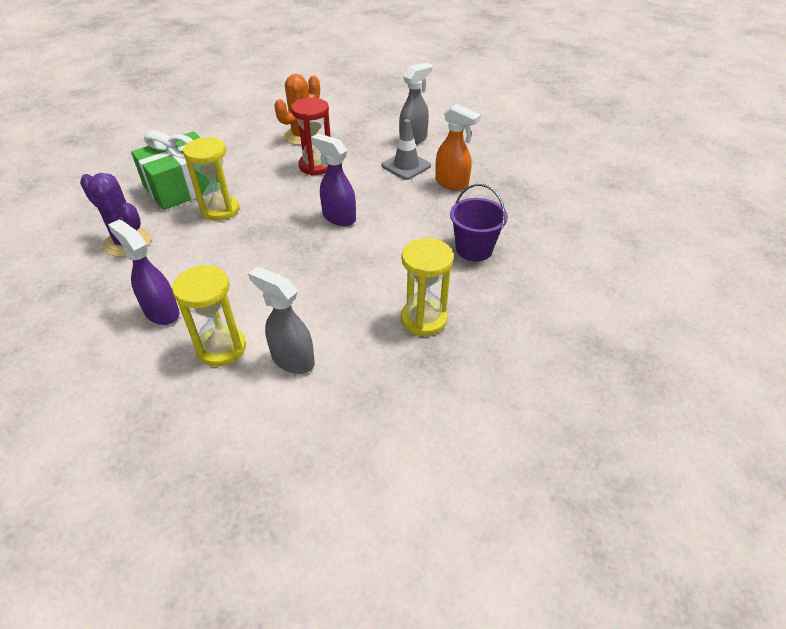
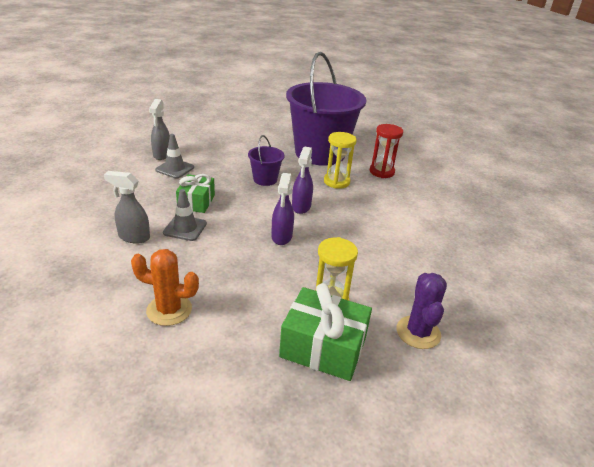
camera: 125 degrees left, 10 degrees down
purple spray bottle [108,219,179,325] -> purple spray bottle moved to [292,146,313,214]
yellow hourglass [172,265,246,367] -> none
grey spray bottle [248,266,315,374] -> grey spray bottle moved to [149,99,170,160]
red hourglass [291,98,331,176] -> red hourglass moved to [370,124,403,178]
orange spray bottle [435,104,481,190] -> green gift [176,174,215,213]
none -> grey traffic cone [155,134,194,178]
none -> purple bucket [286,52,367,166]

